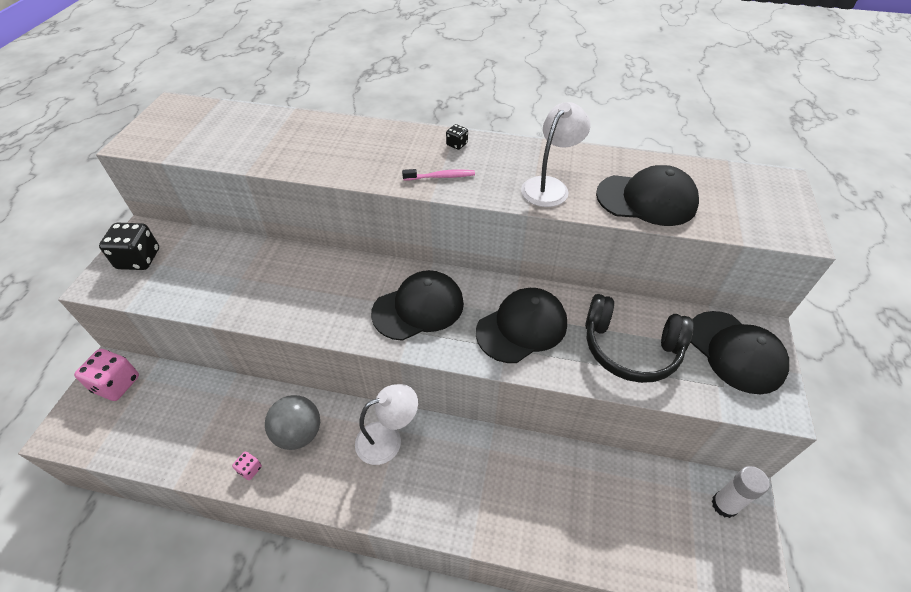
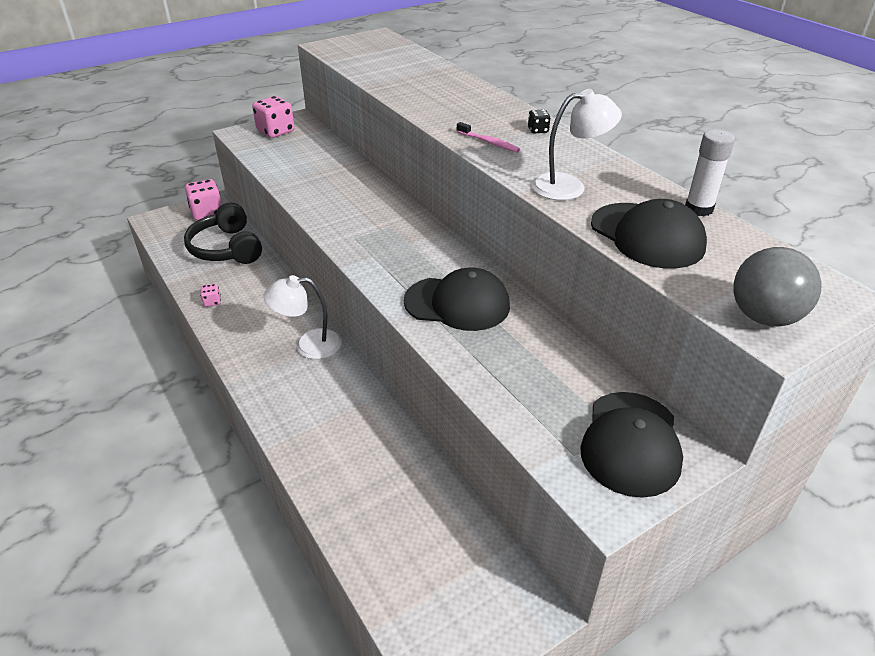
camera: 45 degrees right, 10 degrees down
black dice [99,223,159,270] -> pink dice [252,96,294,138]
grey ball [265,395,320,450] -> grey ball moved to [733,247,822,326]
white lamp [355,384,418,465] -> white lamp turned 150 degrees clockwise [263,275,342,359]
black cap [371,270,464,341] -> none
black headphones [585,294,694,383] -> black headphones moved to [184,202,262,264]
white glue stick [712,466,770,518] -> white glue stick moved to [685,129,735,216]

